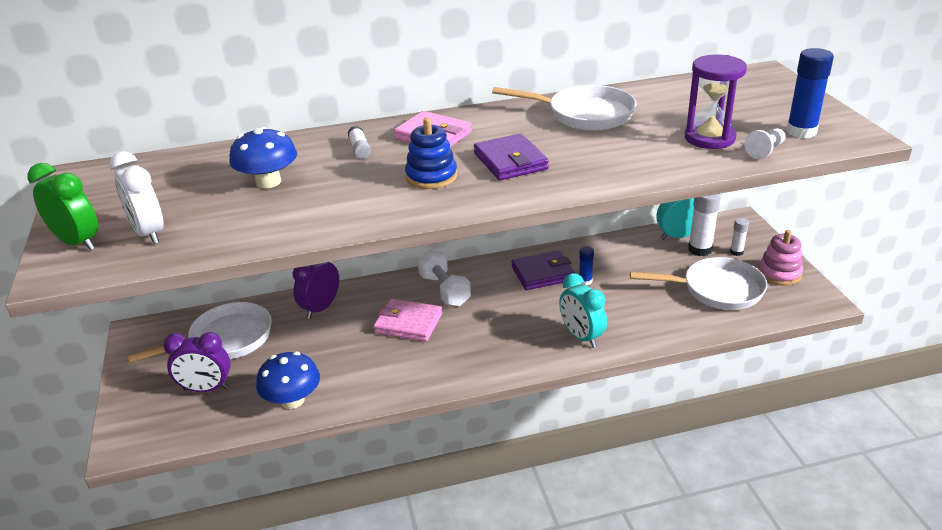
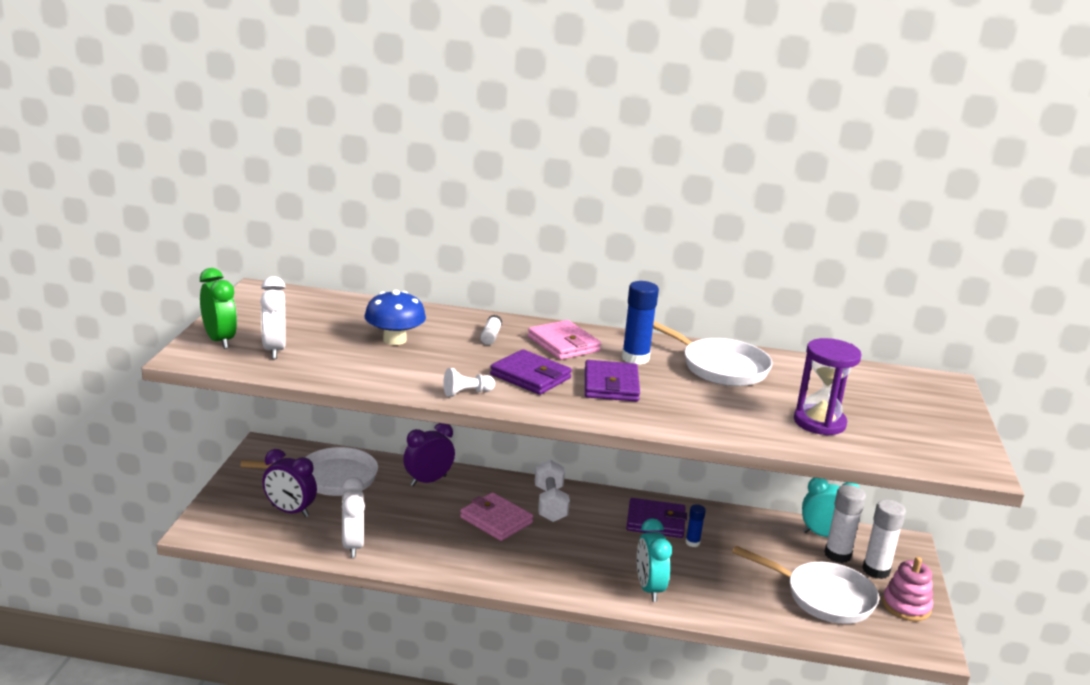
camera: 20 degrees right, 10 degrees down
blue mushroom [256,352,320,409] -> white clock [342,477,365,558]
blue stacking toy [405,118,457,189] -> purple wallet [490,349,572,395]
white glue stick [730,218,749,256] -> white glue stick [862,499,906,579], size x1.81
white pawn [744,129,786,159] -> white pawn moved to [443,368,495,397]
blue glue stick [786,48,834,138] -> blue glue stick moved to [622,281,659,365]

